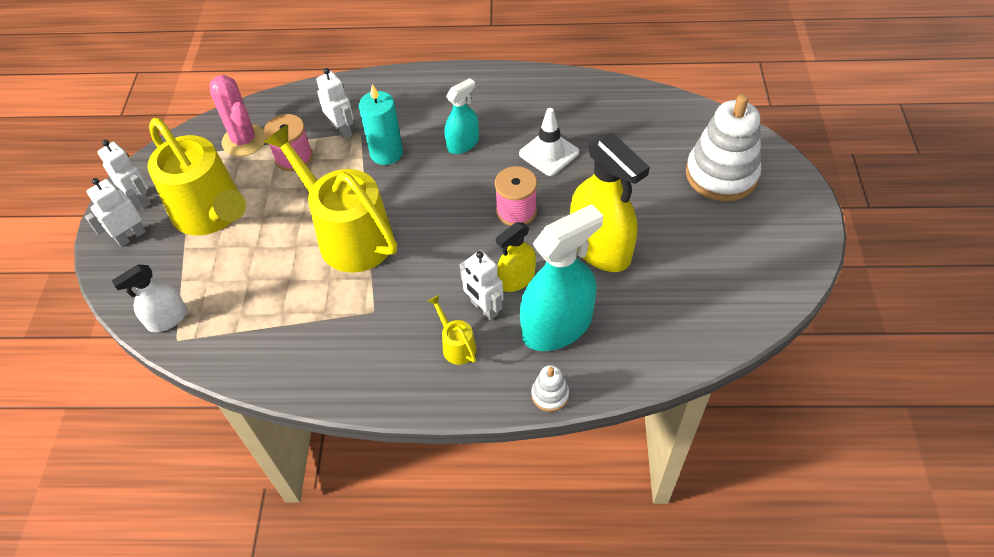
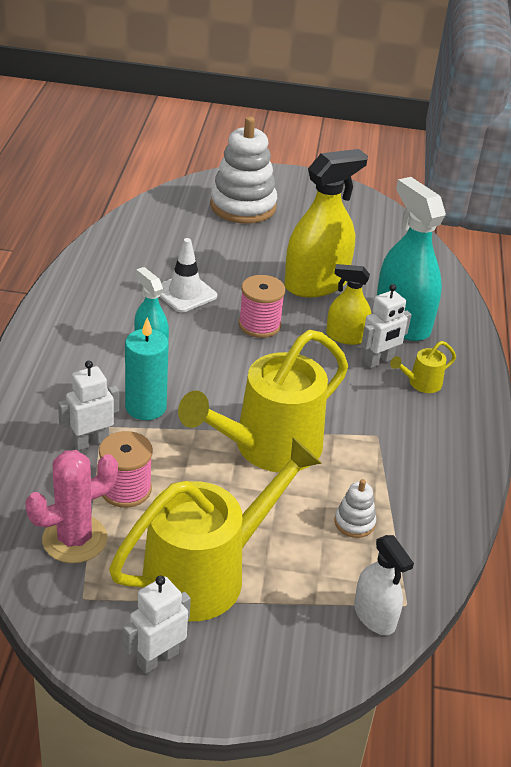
camera: 90 degrees left, 15 degrees down
white robot [85,178,146,247] -> none
yellow spray bottle [496,222,536,292] -> yellow spray bottle turned 135 degrees clockwise [326,264,372,345]
white stacking toy [531,365,569,412] -> white stacking toy moved to [335,479,376,538]

